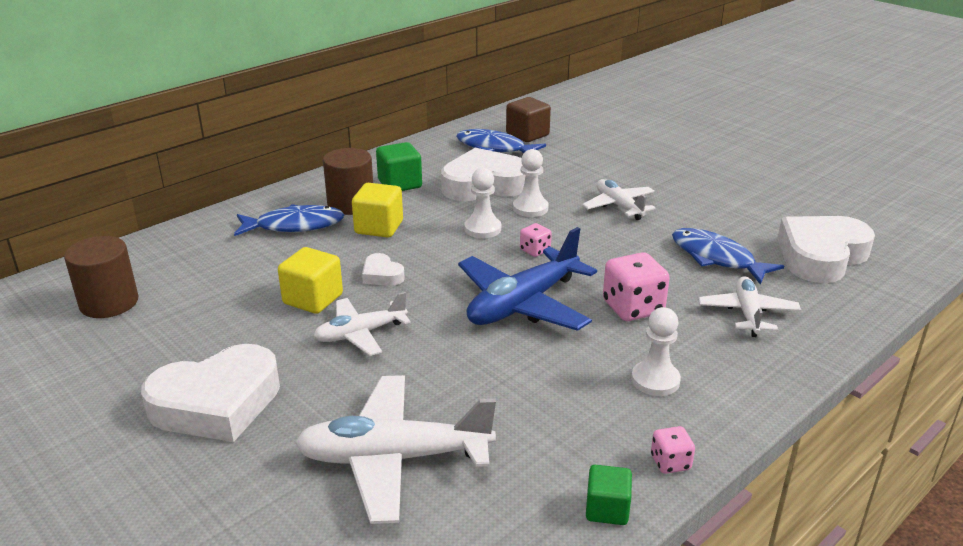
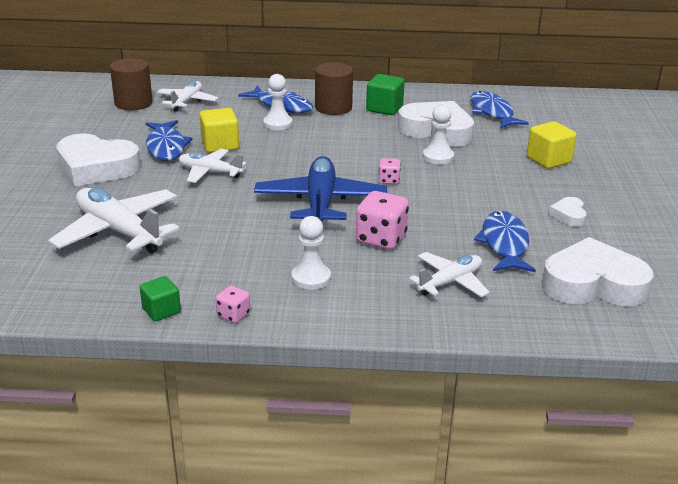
camera: 45 degrees right, 0 degrees up
yellow cube [352,183,403,238] -> yellow cube moved to [527,121,577,169]
white heart [362,253,405,286] -> white heart moved to [549,197,587,227]
blue plane [458,227,597,331] -> blue plane turned 90 degrees clockwise [254,156,387,222]
white pawn [464,168,501,238] -> white pawn moved to [263,74,293,130]
brown cube [506,97,551,142] -> none
white plane [582,179,655,220] -> white plane moved to [157,81,218,112]
none -> blue fish [146,120,192,161]

